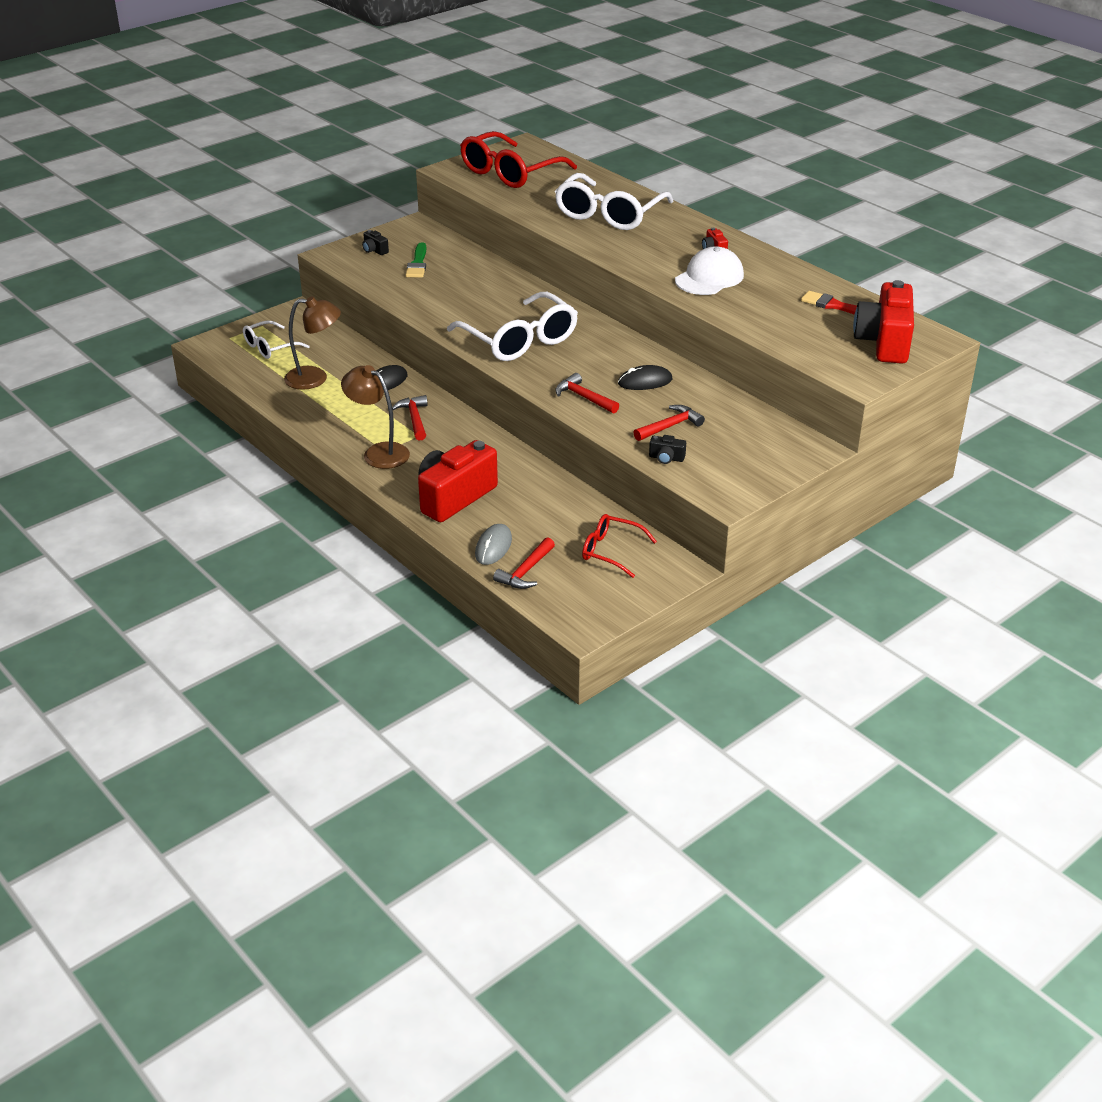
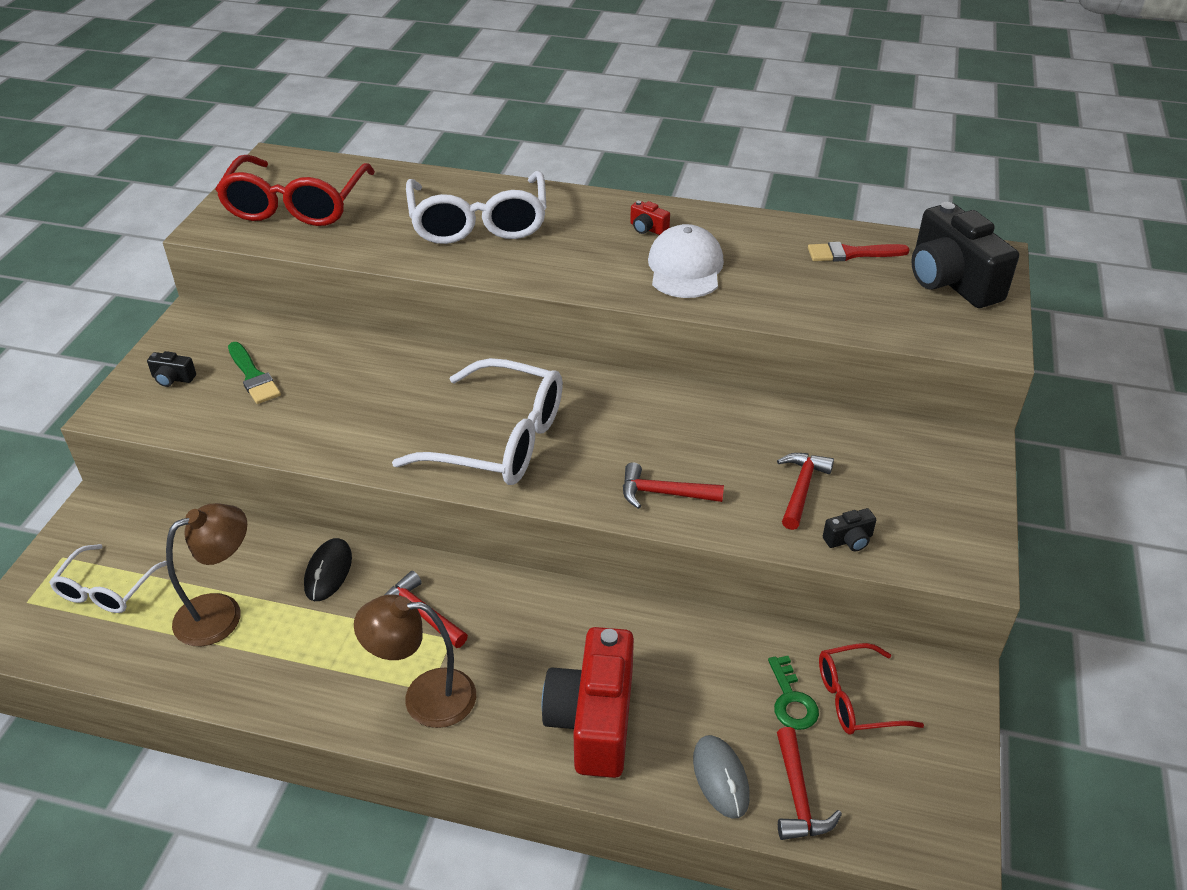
camera: 35 degrees left, 5 degrees up
black mouse [618,365,673,390] -> none
red camera [853,280,914,364] -> black camera [911,202,1019,308]
none -> green key [768,656,819,730]

